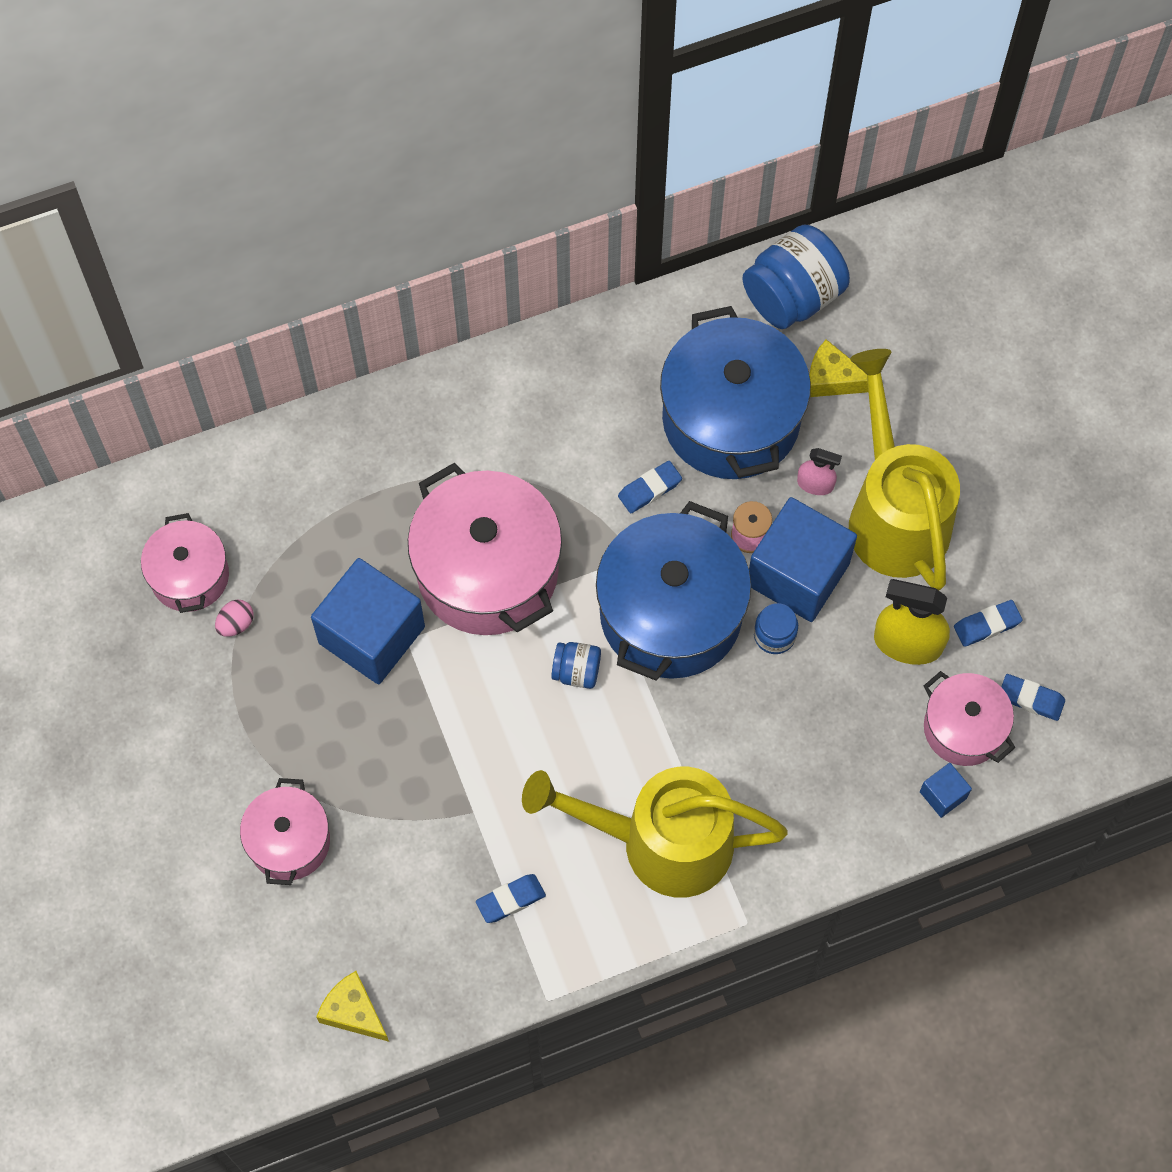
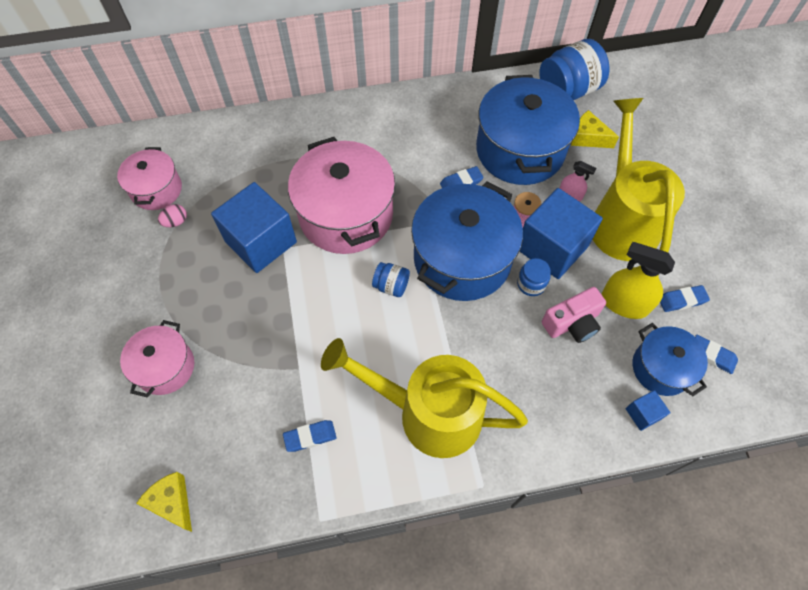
camera: 10 degrees right, 5 degrees down
pink pot [924,671,1016,766] -> blue pot [632,323,708,396]
none -> pink camera [542,287,606,343]

